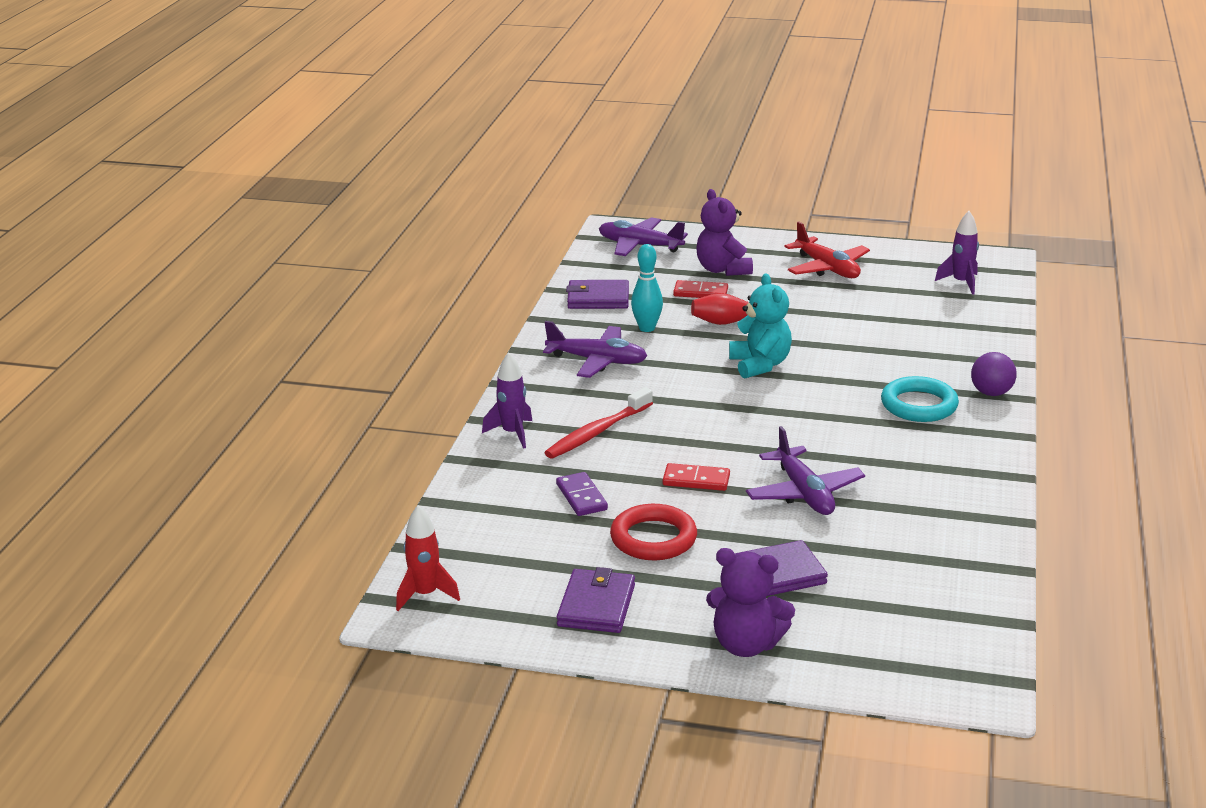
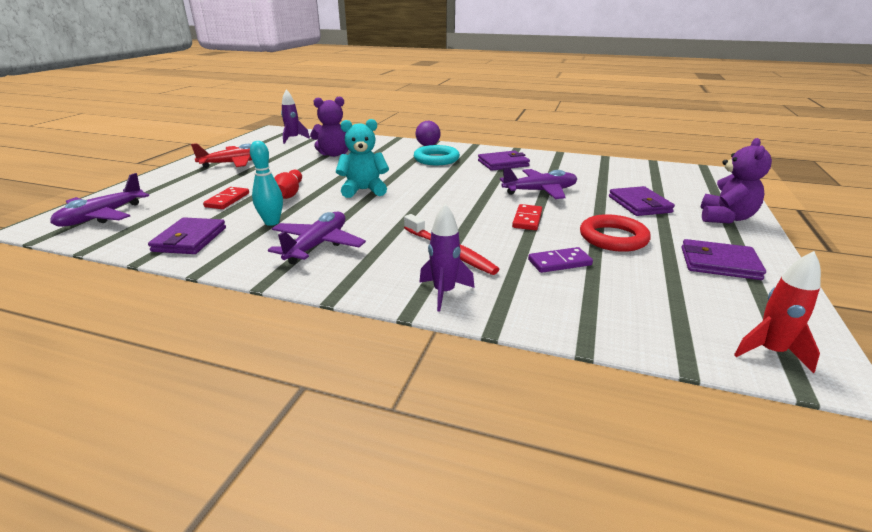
camera: 85 degrees left, 0 degrees up
purple teddy bear [696,189,753,276] -> purple teddy bear moved to [310,97,349,157]
none -> purple wallet [478,151,530,171]

